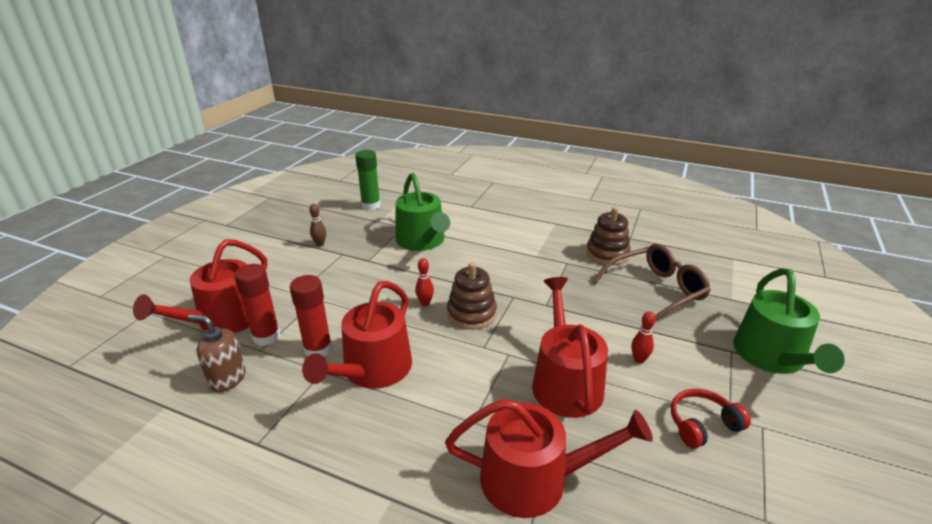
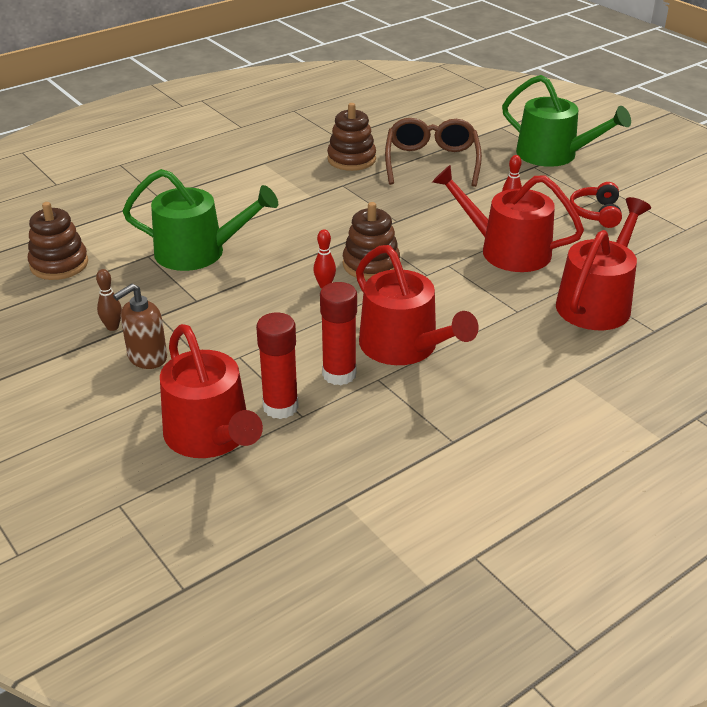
camera: 60 degrees left, 5 degrees up
brown soap dispenser [188,314,246,392] -> brown soap dispenser moved to [113,284,167,369]
green glue stick [355,150,381,210] -> brown stacking toy [28,202,88,280]

